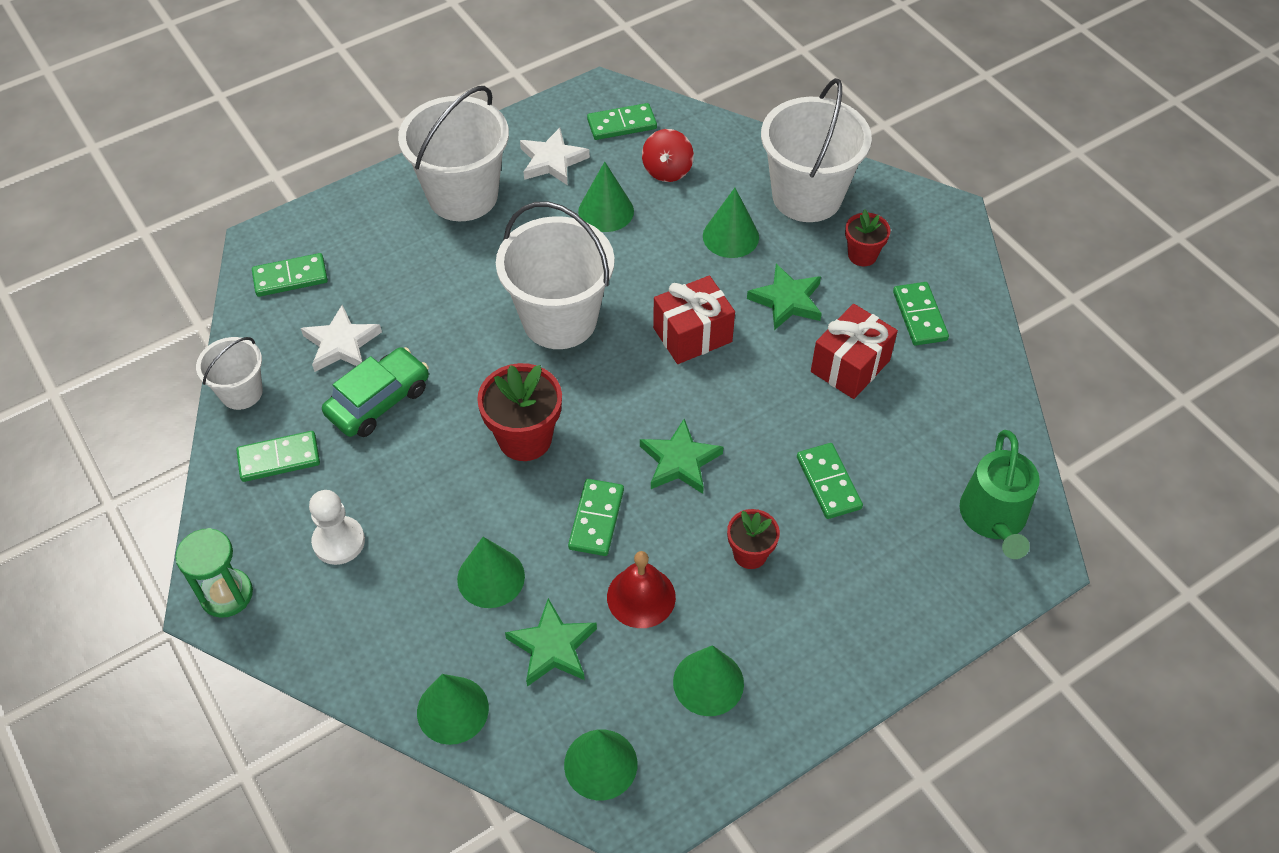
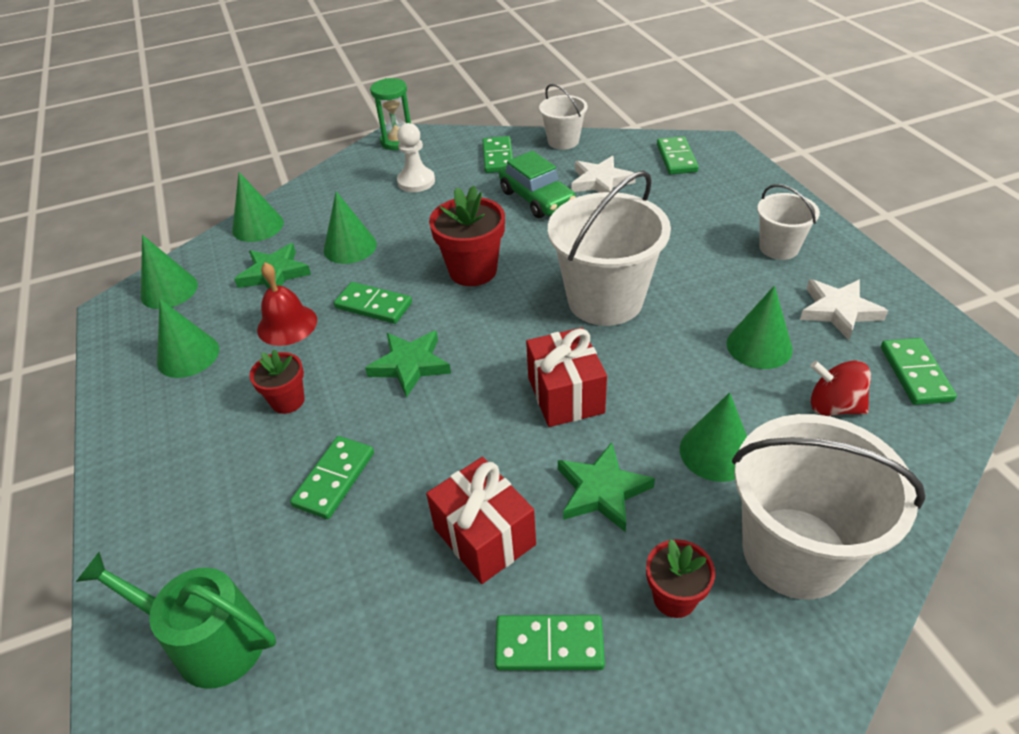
camera: 105 degrees right, 10 degrees down
white bucket [398,86,509,221] -> white bucket [757,184,820,260], size x0.54
green domino [797,443,863,519] -> green domino turned 60 degrees counterclockwise [290,436,374,519]

